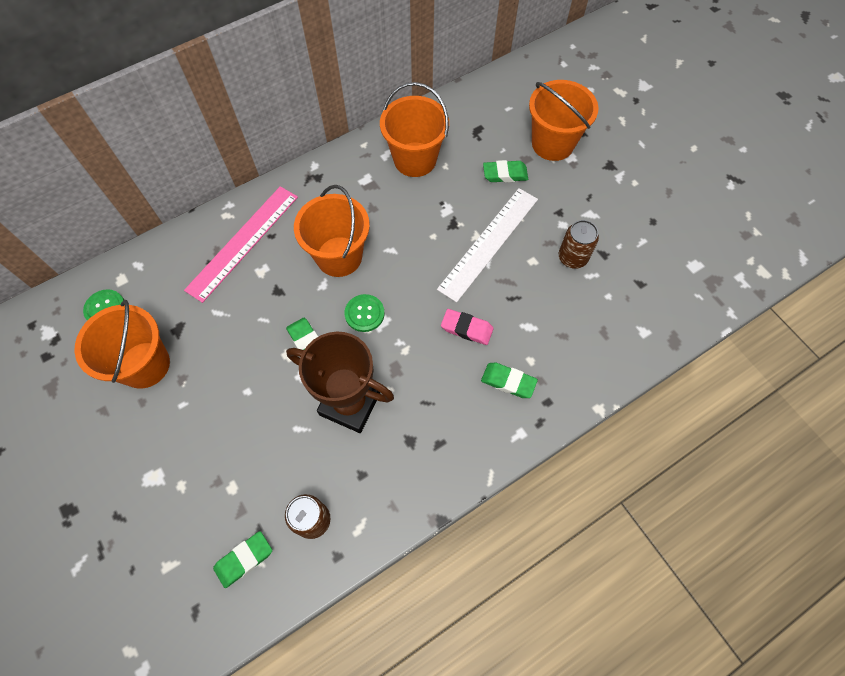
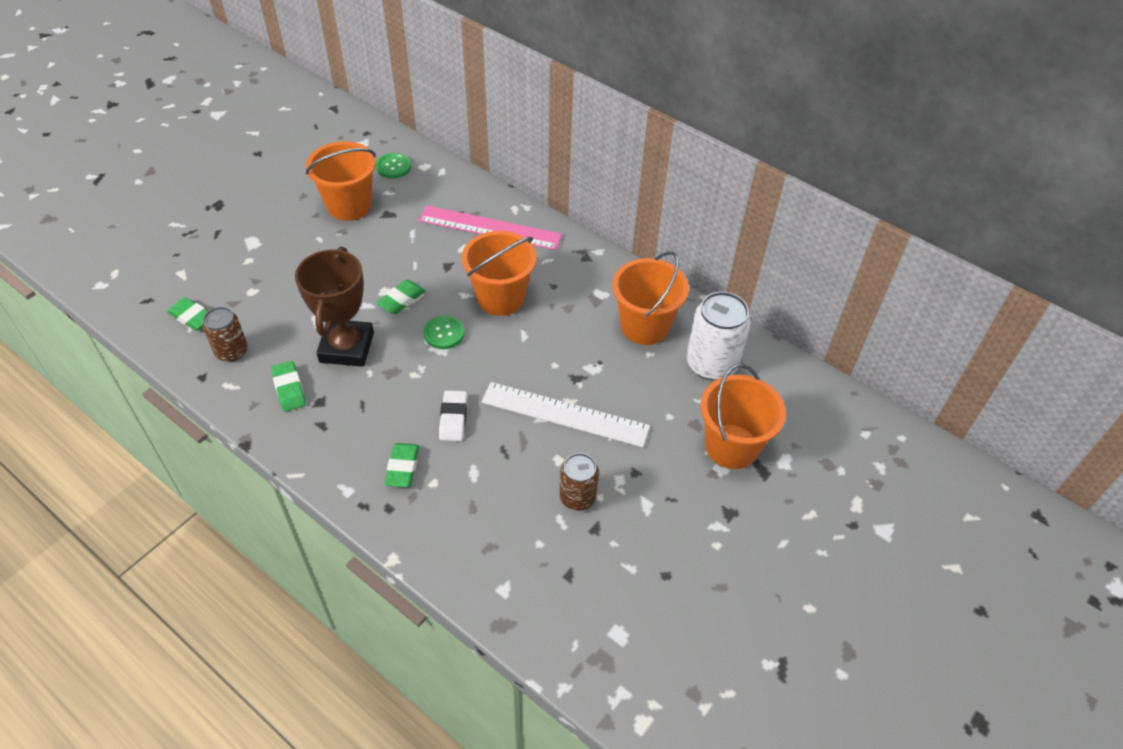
camera: 70 degrees right, 15 degrees down
pink eraser [441,309,494,345] -> white eraser [439,390,467,441]
green eraser [483,160,528,183] -> green eraser moved to [271,361,306,412]
none -> white can [686,291,751,380]

